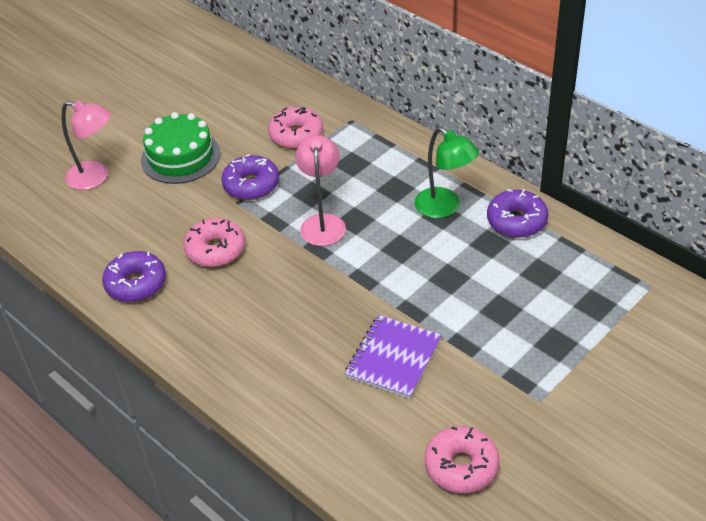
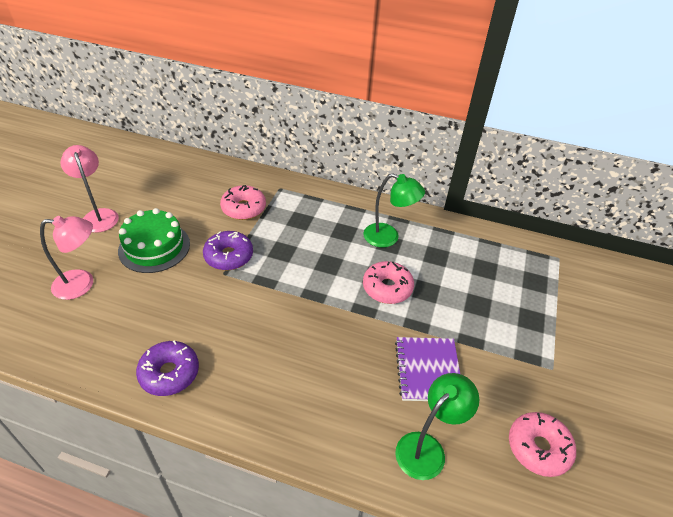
camera: 30 degrees left, 0 degrees up
pink donut [183,218,245,267] -> pink donut moved to [363,261,414,304]
pink lamp [295,135,346,246] -> pink lamp moved to [60,145,119,233]
purple donut [487,189,548,238] -> none
none -> green lamp [395,373,479,480]

